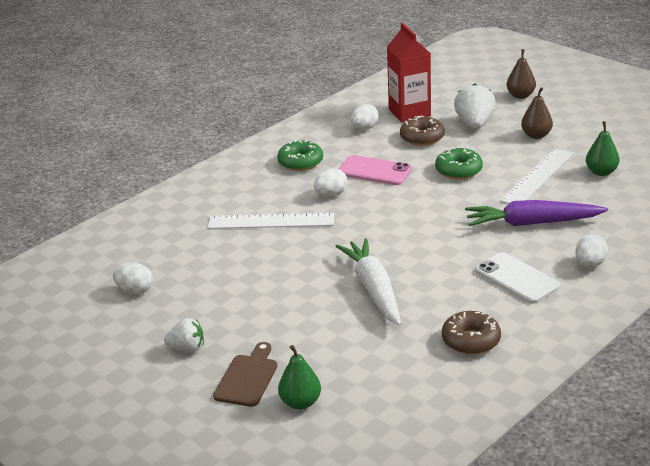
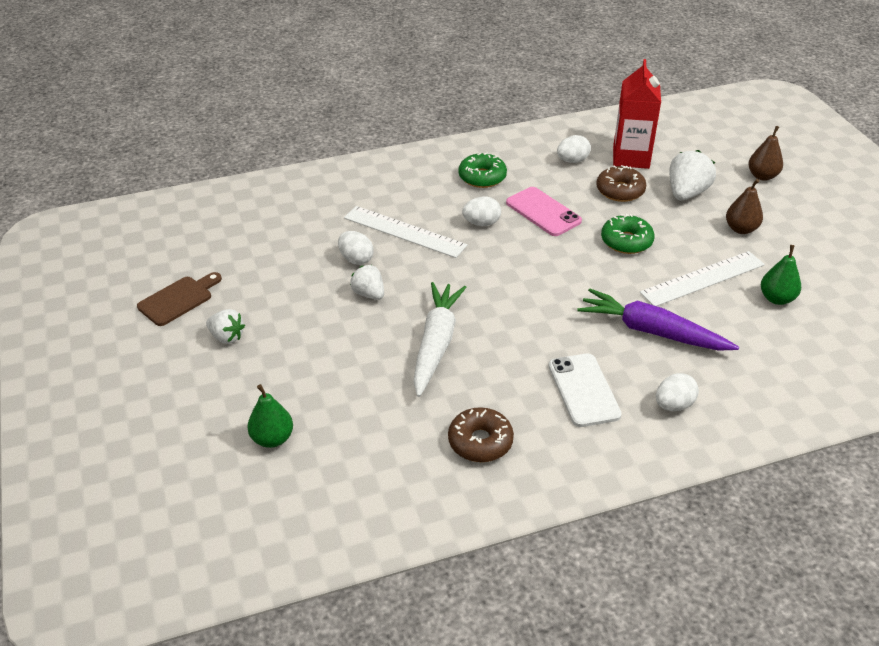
camera: 25 degrees right, 10 degrees up
white egg [113,263,153,294] -> white egg moved to [338,231,374,265]
brown cutting board [213,342,277,407] -> brown cutting board moved to [137,272,222,326]
none -> white strawberry [350,265,384,300]

